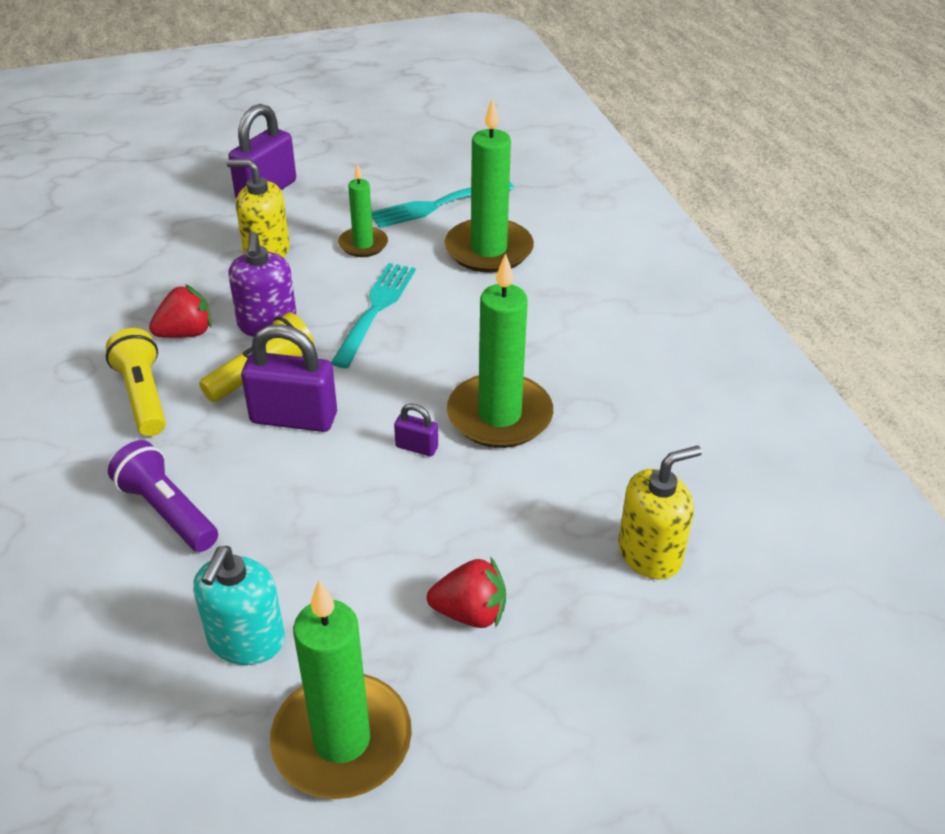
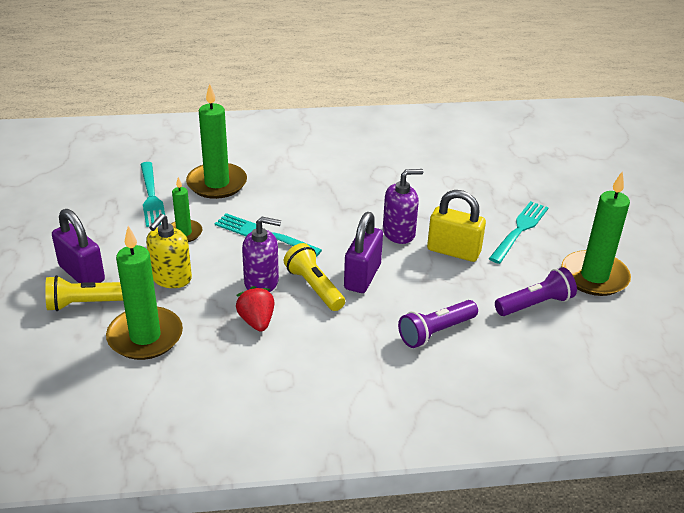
camera: 80 degrees left, 5 degrees down
yellow flashlight [106,328,166,436] -> yellow flashlight moved to [45,275,123,311]
turquoise soap dispenser [193,546,285,665] -> purple flashlight [495,267,577,316]
purple padlock [394,403,438,456] -> purple soap dispenser [383,169,423,244]
red strawberry [427,558,506,628] -> turquoise fork [489,201,549,264]
green candle [447,253,553,448] -> green candle moved to [106,226,183,360]
yellow soap dispenser [618,446,702,580] -> none
none -> yellow padlock [427,190,486,262]

